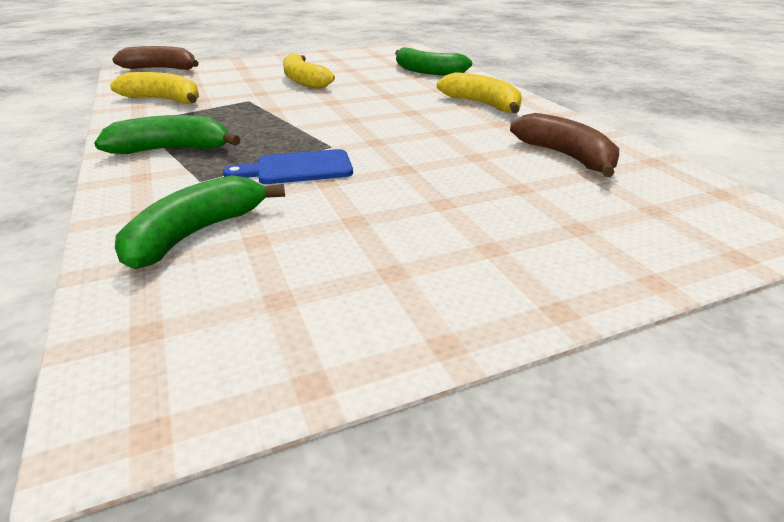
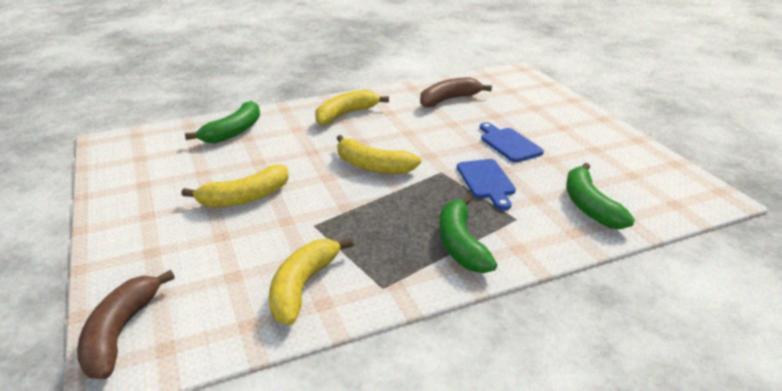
camera: 90 degrees left, 0 degrees up
green banana [115,175,285,269] -> green banana turned 45 degrees clockwise [566,163,635,229]
none -> yellow banana [336,135,421,174]
none -> blue cutting board [480,122,544,162]

